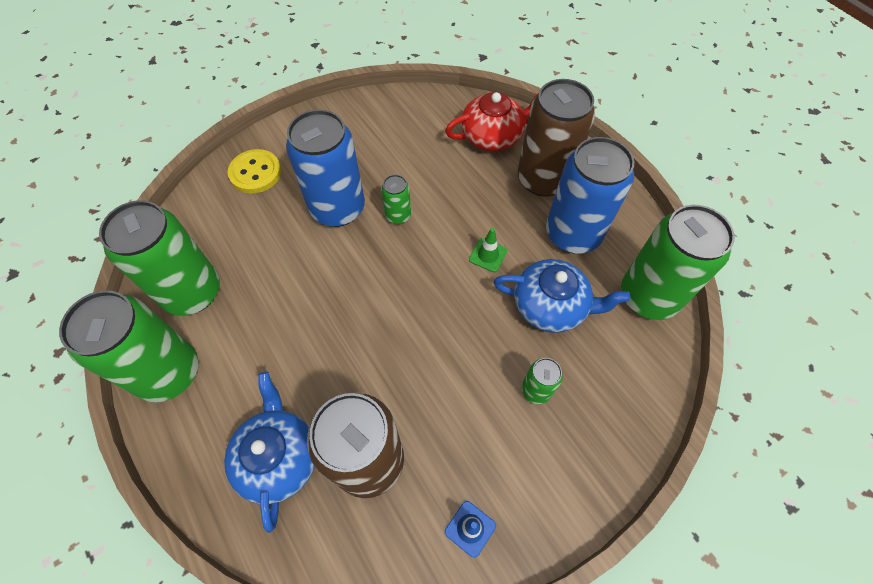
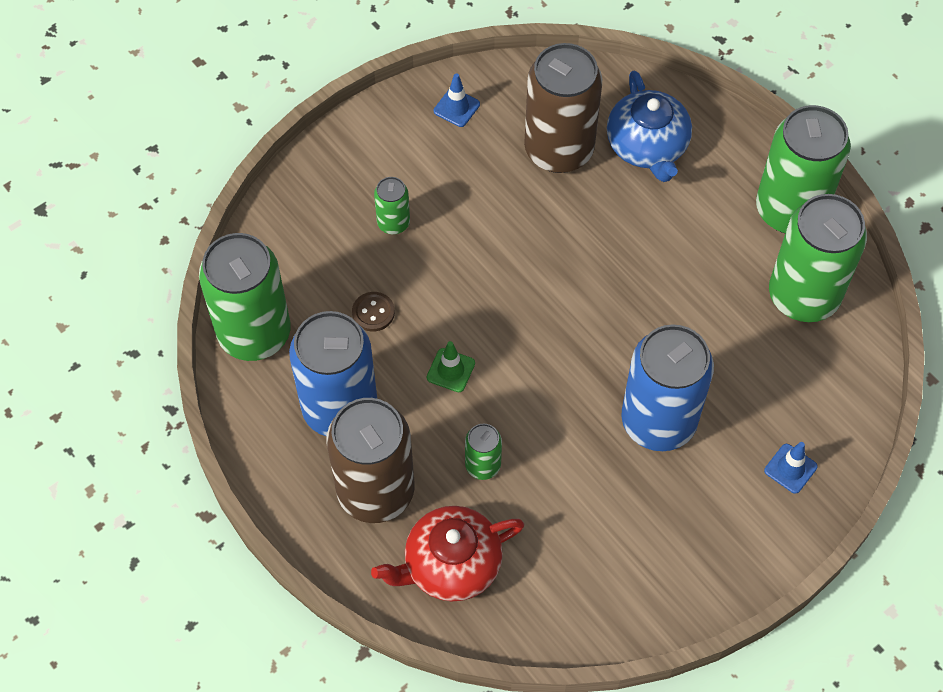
camera: 175 degrees right, 0 degrees up
yellow button [228,149,281,193] -> blue traffic cone [764,442,818,494]
green can [381,175,411,224] -> green can moved to [465,424,502,480]
blue teapot [494,259,630,333] -> brown button [352,292,395,332]

